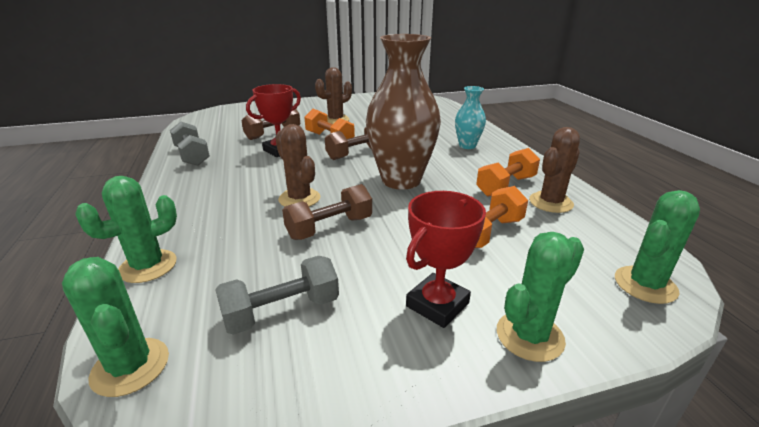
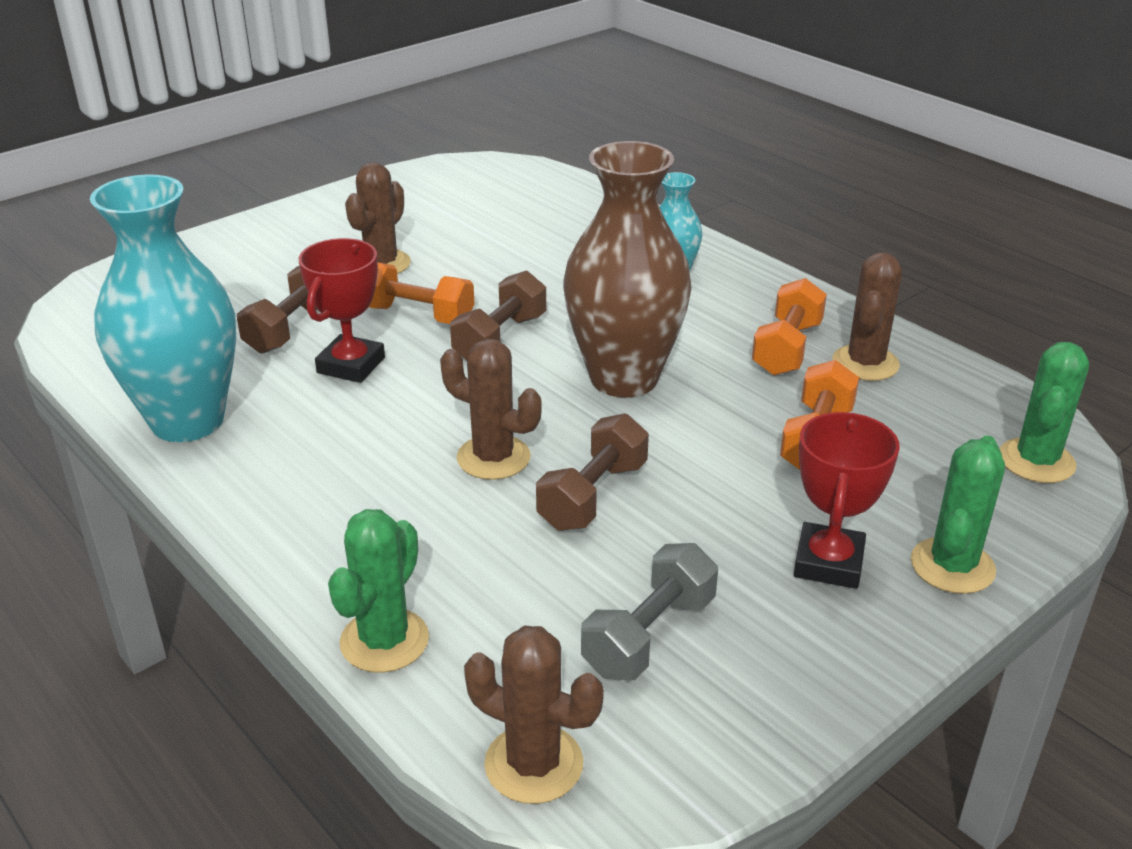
camera: 25 degrees left, 5 degrees up
green cactus [62,257,169,397] -> brown cactus [464,626,604,804]
grey dumbbell [170,122,210,166] -> turquoise vase [90,175,236,442]

